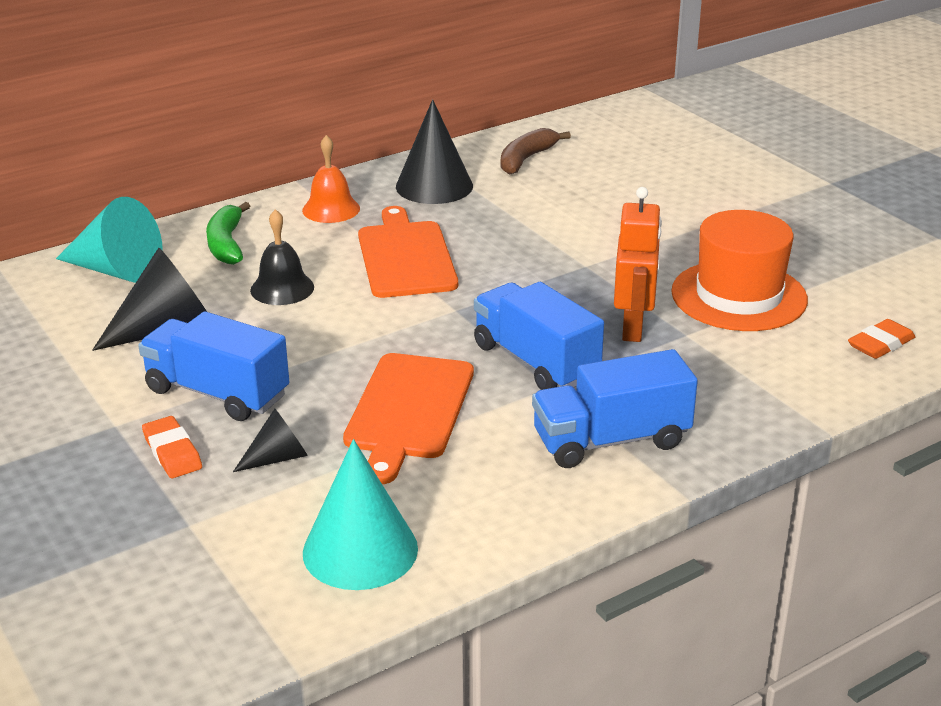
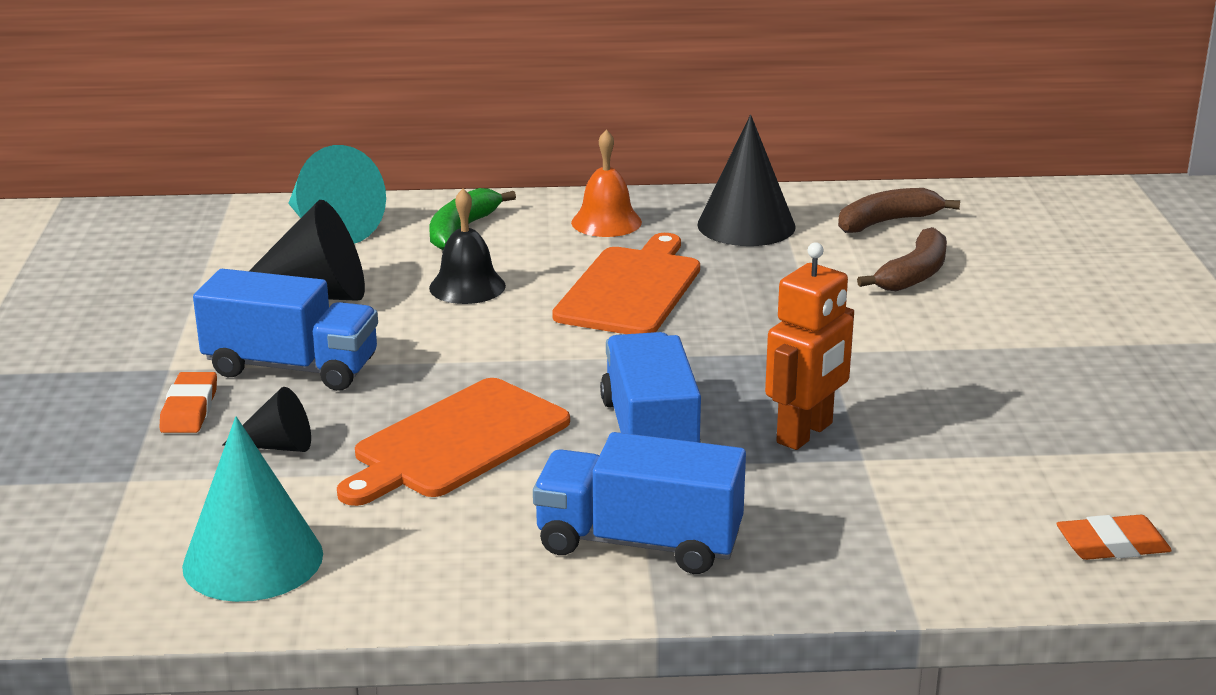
camera: 30 degrees right, 5 degrees down
blue truck [138,311,289,421] -> blue truck turned 135 degrees clockwise [193,269,378,391]
orange hat [671,210,808,331] -> none
none -> brown banana [857,227,947,291]

